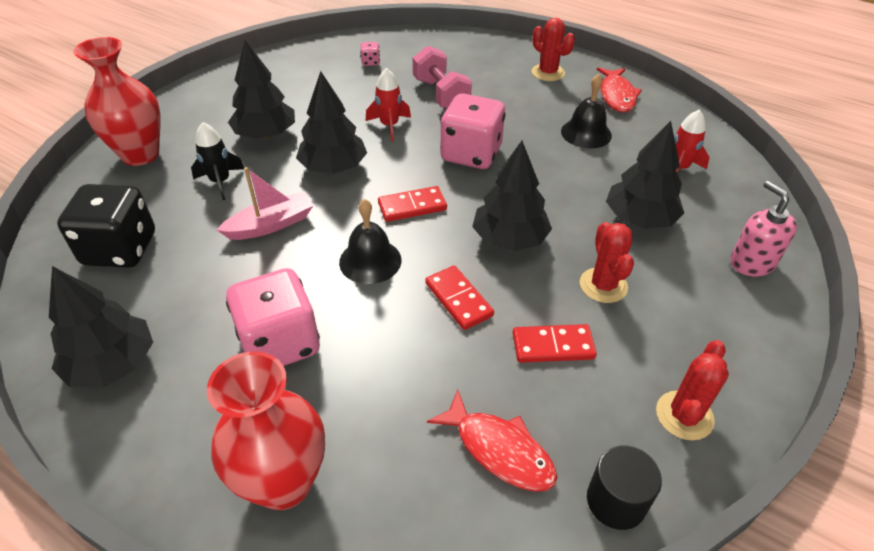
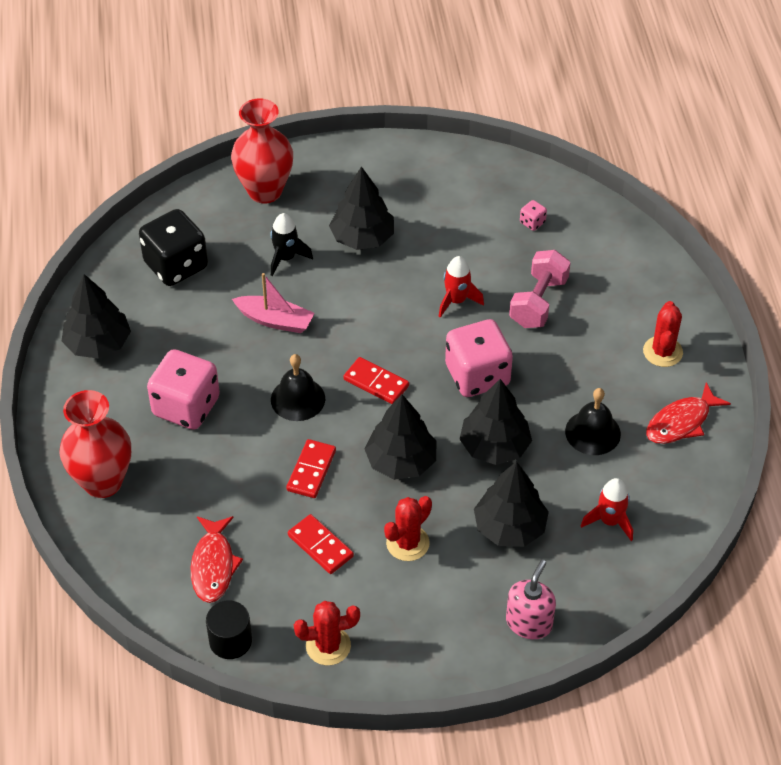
camera: 50 degrees right, 5 degrees up
black tree [296,71,367,174] -> black tree moved to [460,379,532,465]

